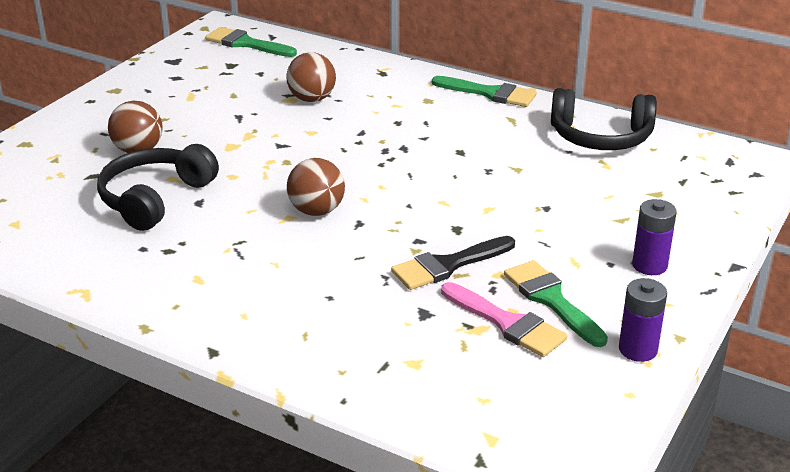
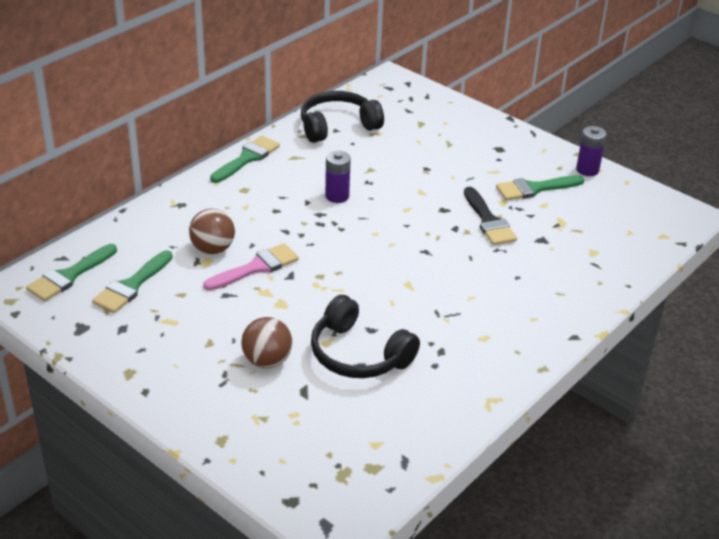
camera: 80 degrees left, 5 degrees up
brown ball [287,158,345,216] -> none
pink brush [441,282,567,357] -> pink brush moved to [203,243,299,291]
black headphones [551,88,657,150] -> black headphones turned 135 degrees counterclockwise [301,91,384,143]
purple battery [632,199,677,275] -> purple battery moved to [325,151,351,203]
none -> green brush [92,250,173,313]

